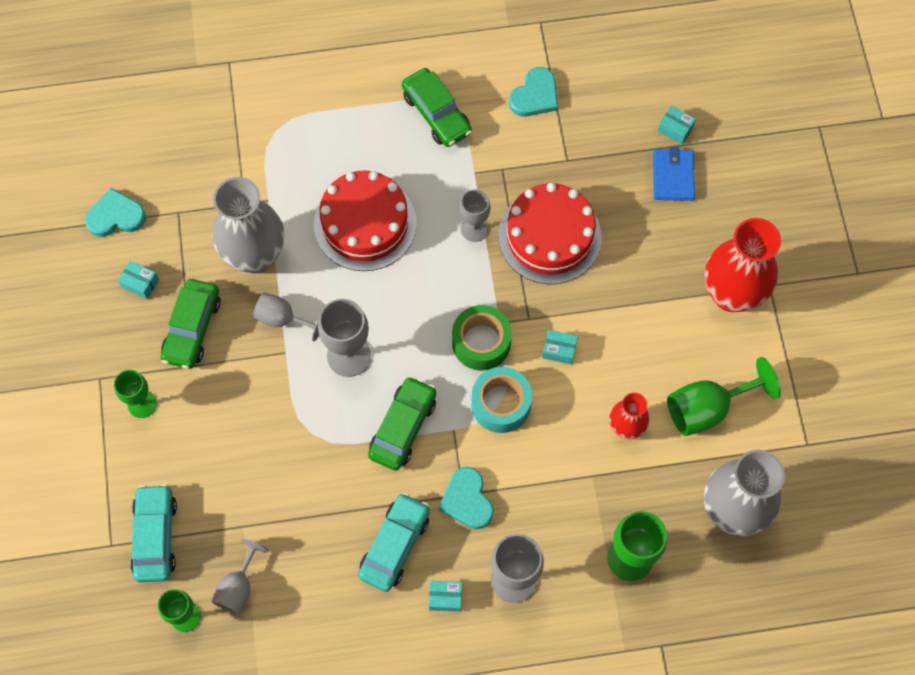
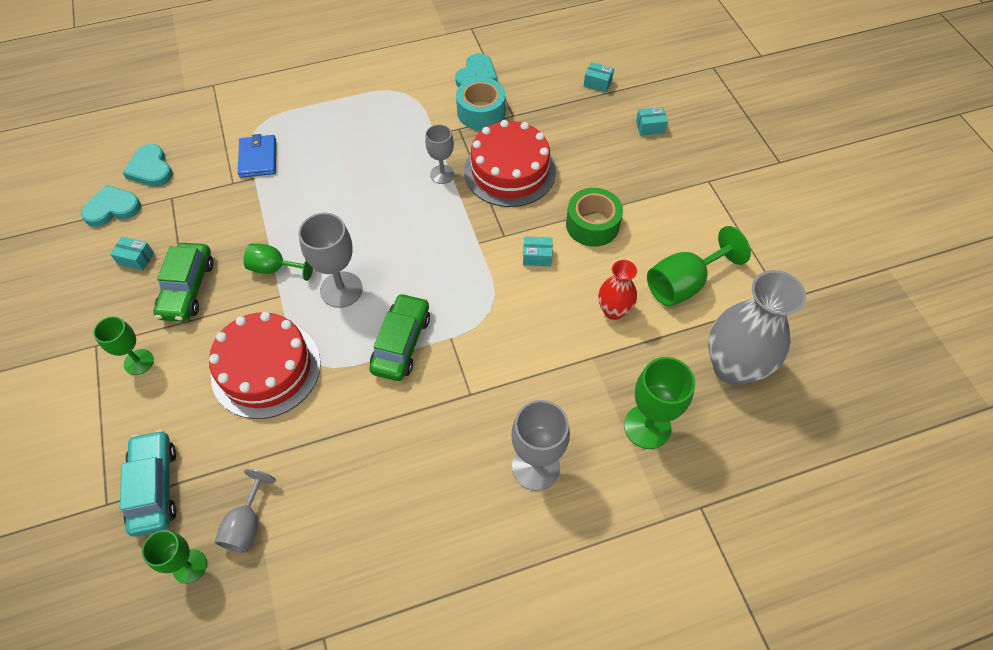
camera: 10 degrees left, 10 degrees down
grey vase [213,177,284,273] -> none
grey goblet [253,293,319,341] -> green goblet [244,243,313,281]
red cake [314,170,417,271] -> red cake moved to [209,312,321,419]
turquoise car [358,493,430,592] -> none
green car [402,68,472,147] -> none
turquoise box [429,581,462,612] -> turquoise box moved to [636,107,668,136]
turquoise heart [439,467,494,529] -> turquoise heart moved to [123,144,173,186]
green tape [452,305,512,370] -> green tape moved to [566,188,623,247]
turquoise tape [471,367,532,433] -> turquoise tape moved to [456,77,506,130]
blue wallet [653,147,695,201] -> blue wallet moved to [238,134,276,178]
red vase [705,218,781,312] -> none

